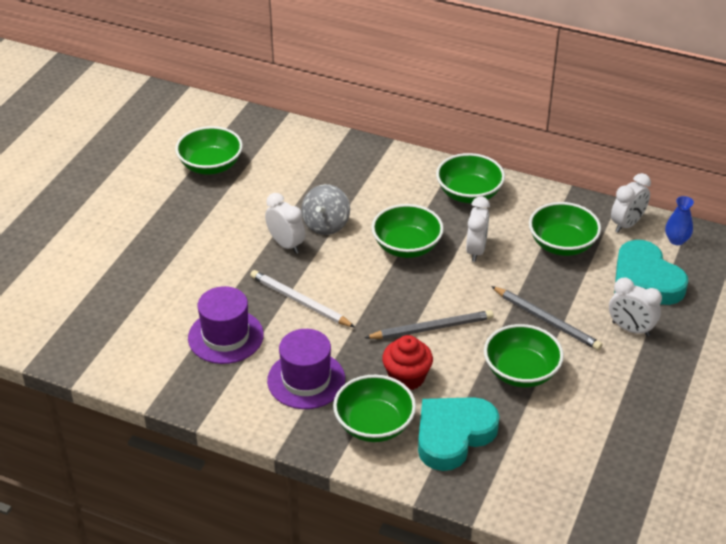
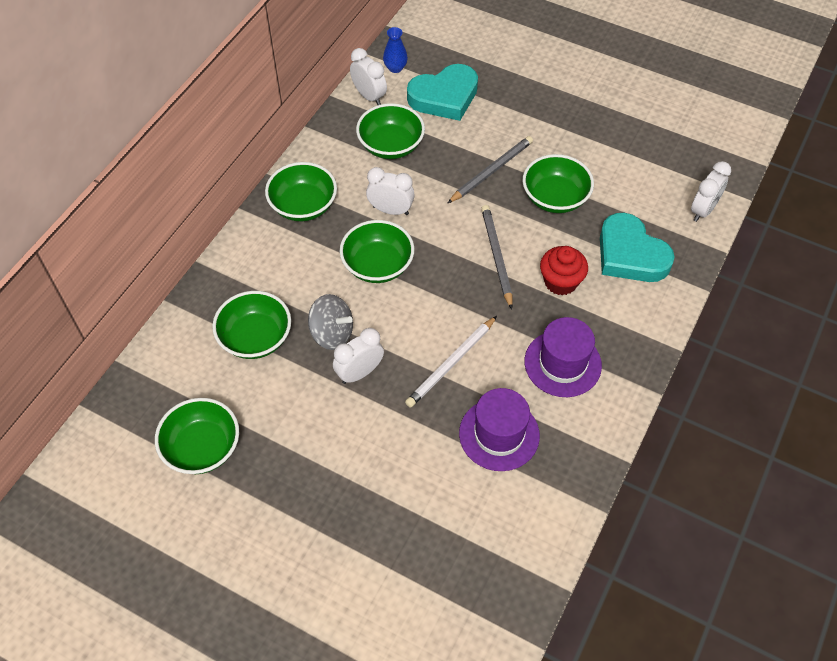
camera: 85 degrees left, 15 degrees up
green bowl [333,375,416,442] -> green bowl moved to [212,291,291,359]
white clock [609,278,662,337] -> white clock moved to [691,161,731,222]

